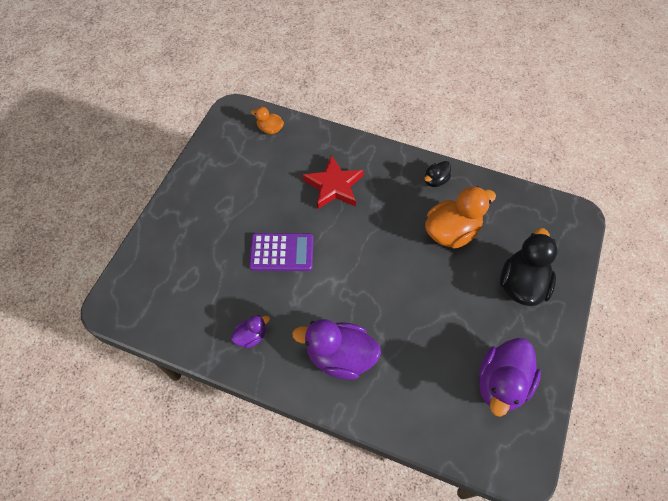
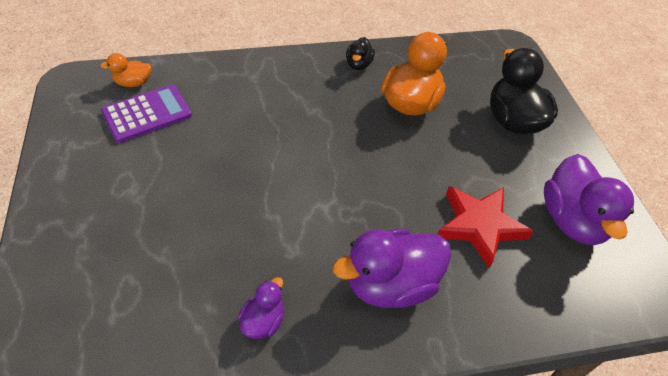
camera: 35 degrees left, 10 degrees down
purple calculator [249,233,313,271] -> purple calculator moved to [101,85,192,143]
red star [303,155,364,209] -> red star moved to [437,186,534,268]

